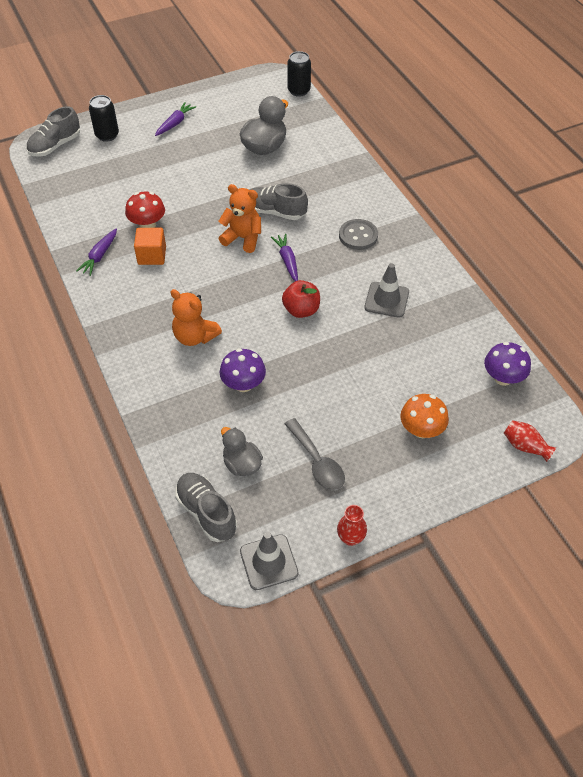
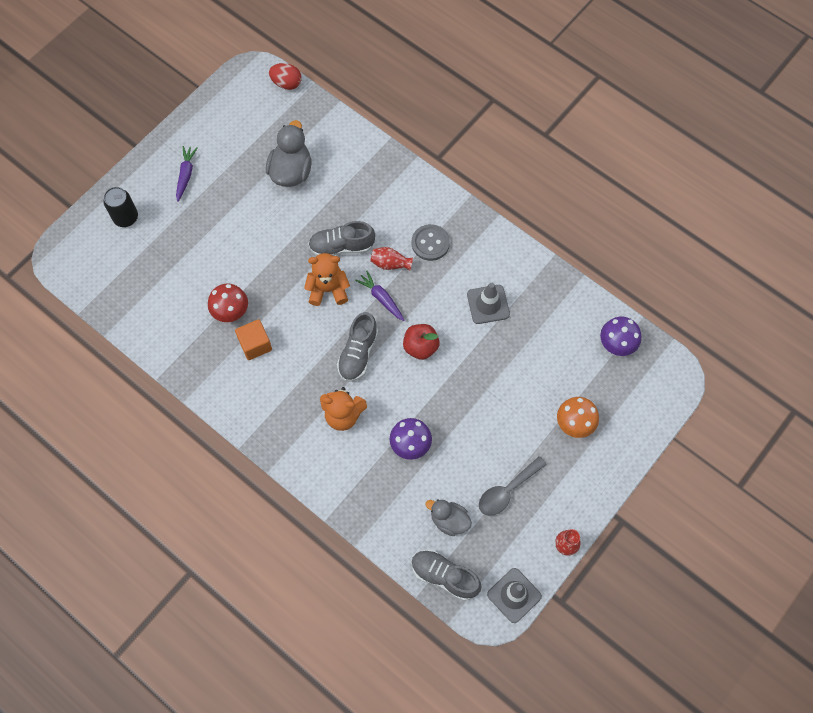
camera: 25 degrees left, 15 degrees up
grey shoe [26,106,80,157] -> grey shoe moved to [337,312,378,382]
purple carrot [76,228,117,276] -> none
grey spoon [285,418,345,490] -> grey spoon turned 105 degrees clockwise [479,456,547,516]
black can [288,51,311,97] -> red egg [269,63,302,90]
red vase [504,420,556,462] -> red vase moved to [370,247,413,271]

